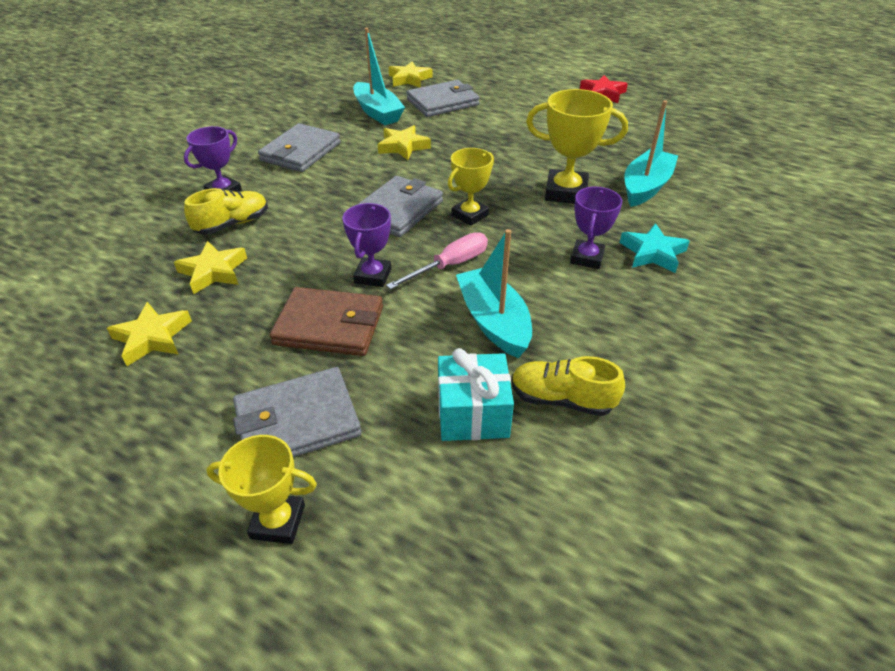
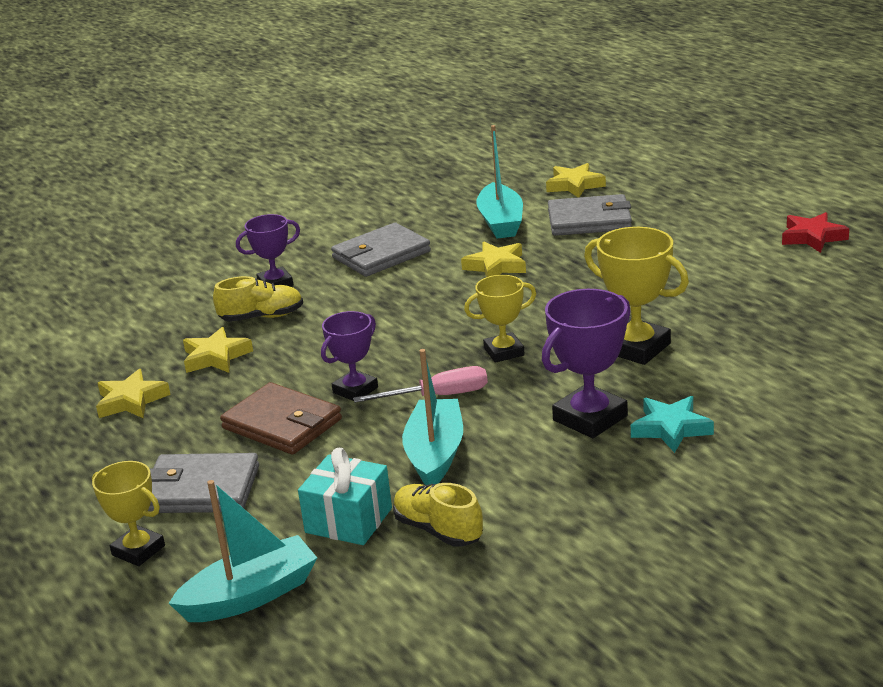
camera: 30 degrees right, 15 degrees down
grey wallet [357,176,443,237] -> none
purple trophy [570,187,622,269] -> purple trophy [542,289,631,438], size x1.54
turquoise boat [625,100,678,207] -> turquoise boat moved to [169,480,317,622]

